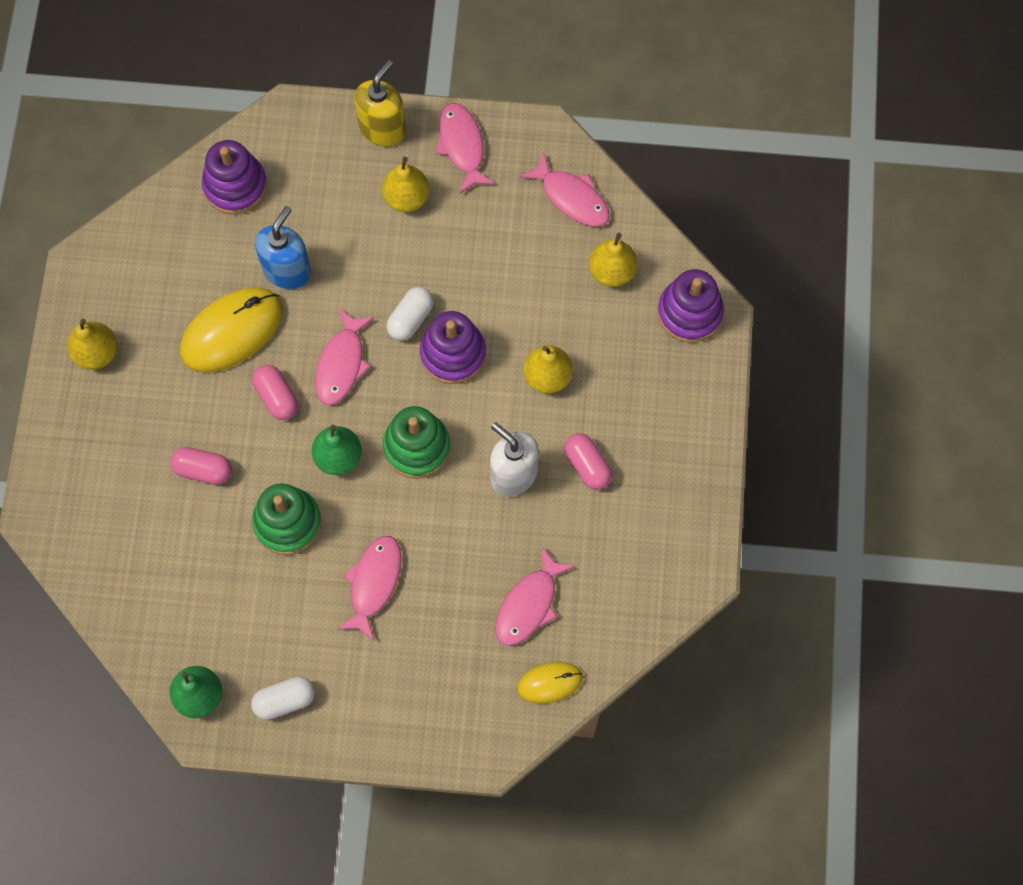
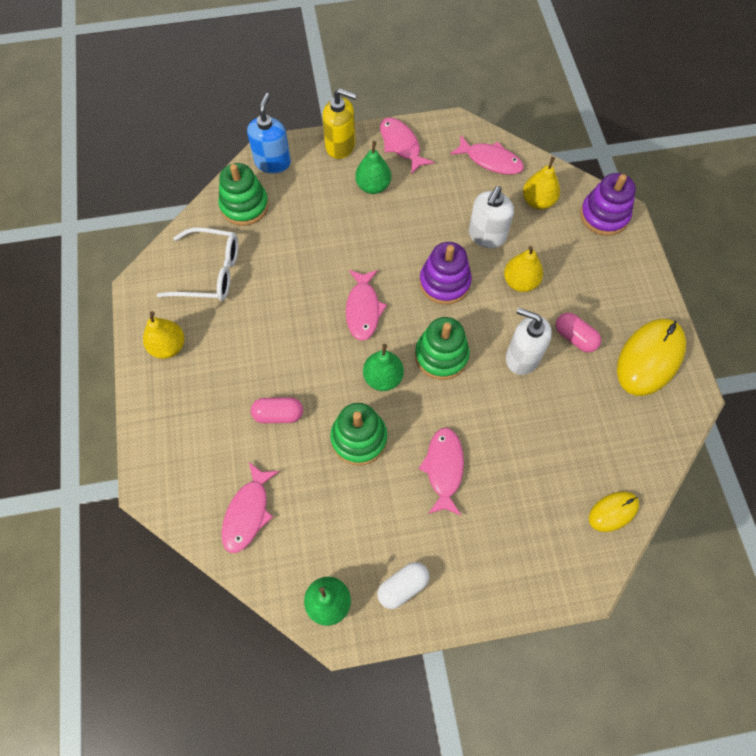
camera: 15 degrees left, 5 degrees down
yellow mouse [180,288,283,372] -> yellow mouse moved to [617,319,686,396]
purple stacking toy [202,140,267,215] -> green stacking toy [218,163,269,226]
pink capsule [252,365,298,420] -> none
blue soap dispenser [255,206,311,289] -> blue soap dispenser moved to [247,93,291,174]
yellow soap dispenser [354,60,406,147] -> yellow soap dispenser turned 90 degrees clockwise [322,88,357,159]
yellow pear [382,157,430,212] -> green pear [355,141,391,194]
white capsule [386,287,434,341] -> none
pink fish [495,547,575,646] -> pink fish moved to [221,462,280,553]
none -> white glasses [157,228,238,301]
none -> white soap dispenser [469,186,514,248]

